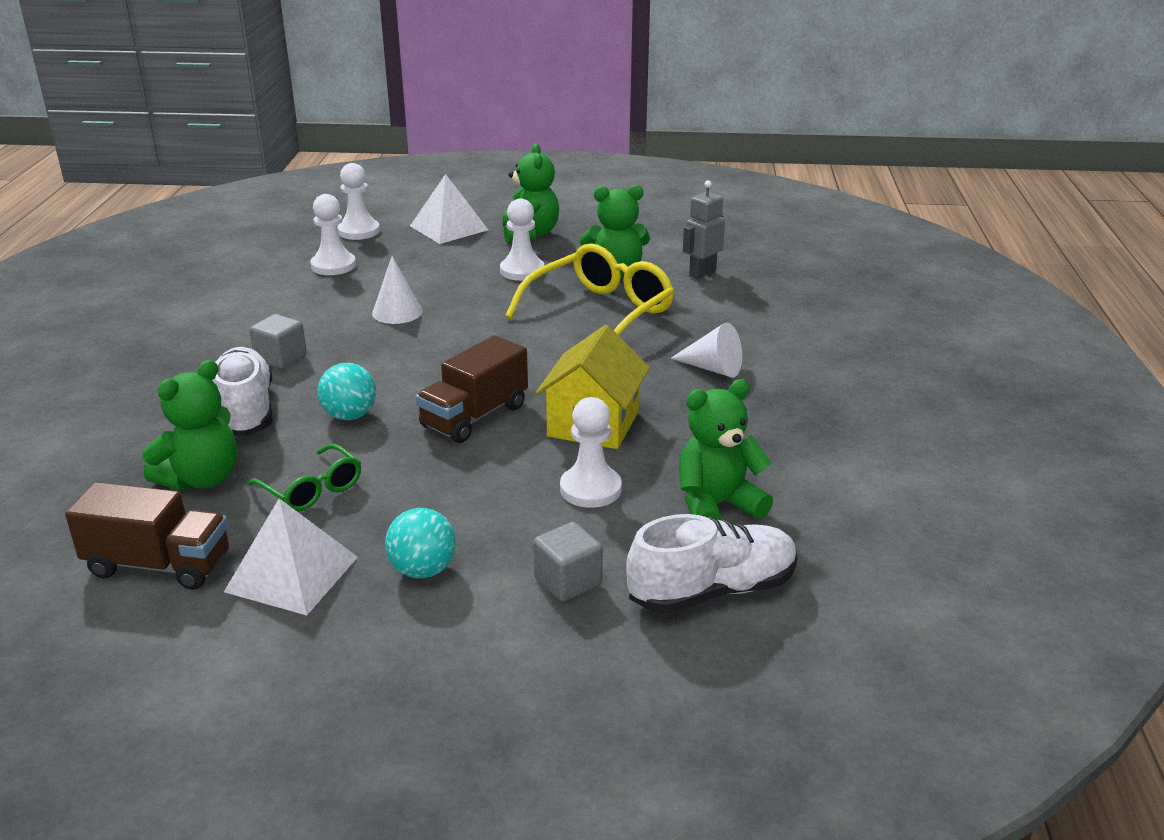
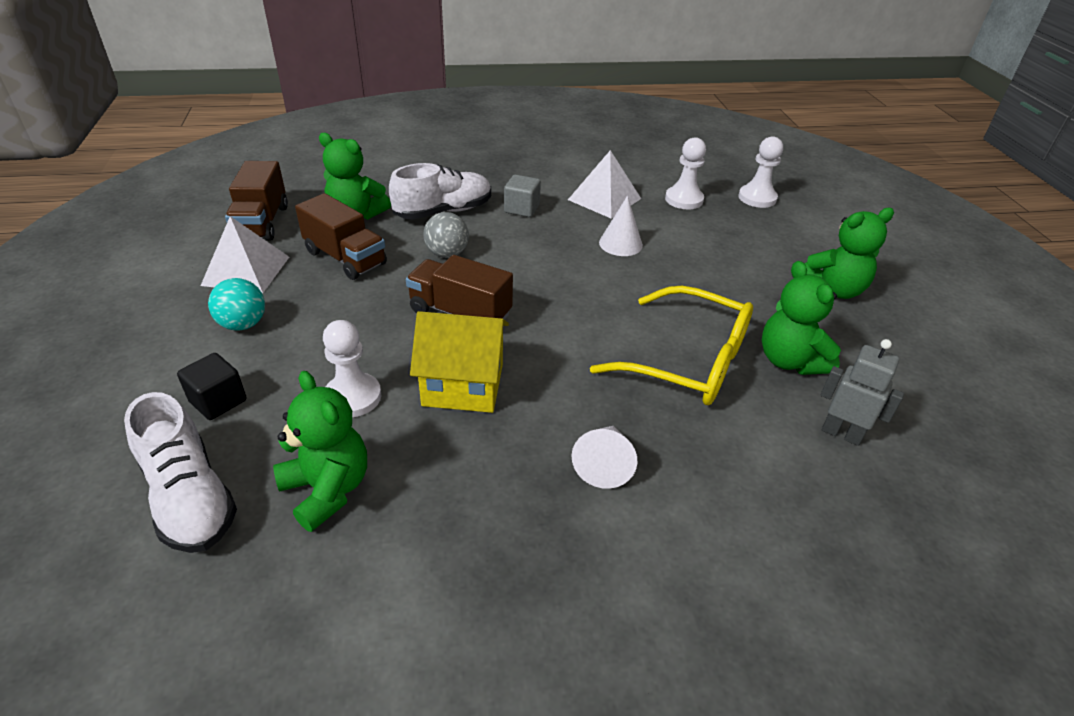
camera: 75 degrees right, 10 degrees up
green glasses [247,444,361,512] -> brown truck [295,193,387,280]
turquoise ball [317,363,376,420] -> grey ball [423,212,469,258]
white pyramid [410,174,488,244] -> white pyramid moved to [568,150,641,219]
white pawn [500,198,544,281] -> none
grey cube [533,522,603,602] -> black cube [177,353,247,420]

